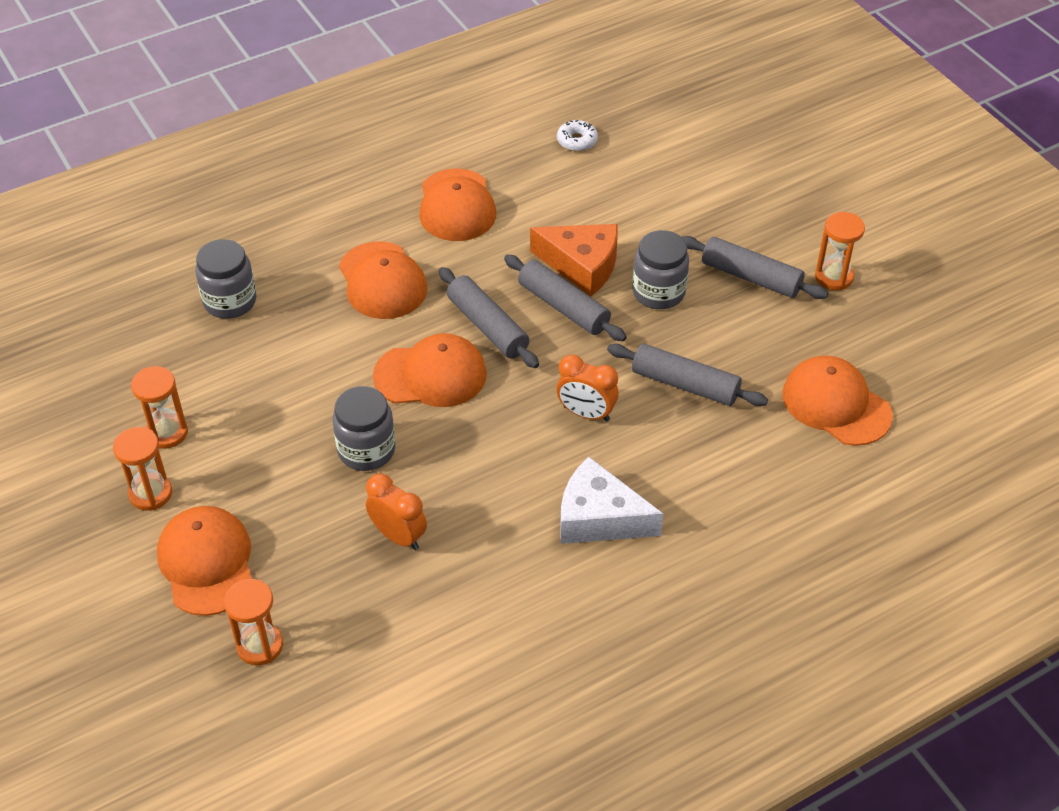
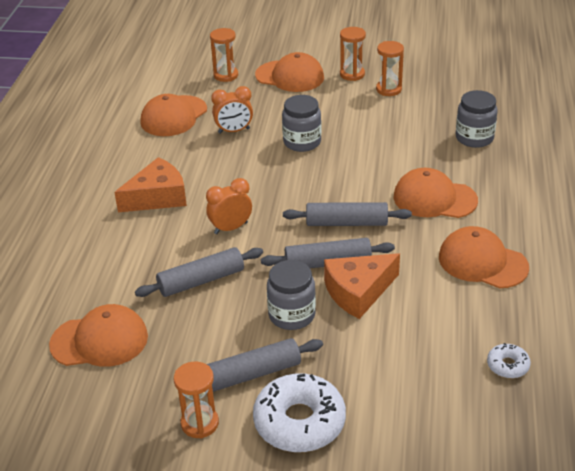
camera: 130 degrees right, 10 degrees down
orange cap [373,333,487,407] -> orange cap moved to [141,94,207,136]
white cheese [560,457,664,544] -> orange cheese [114,157,187,212]
none -> white donut [253,373,346,452]

